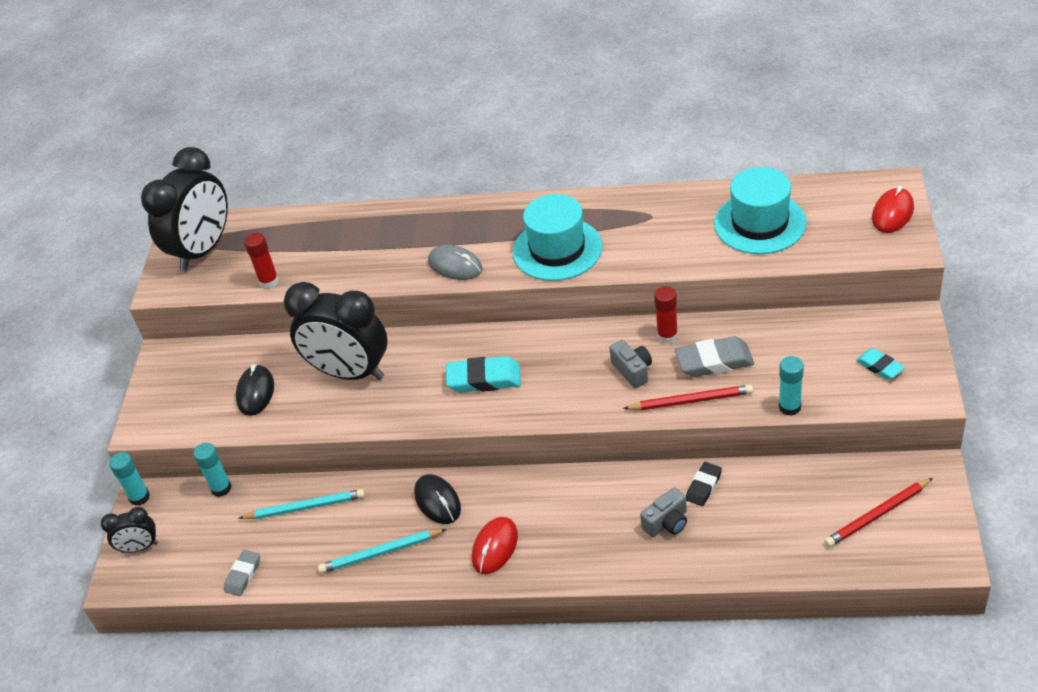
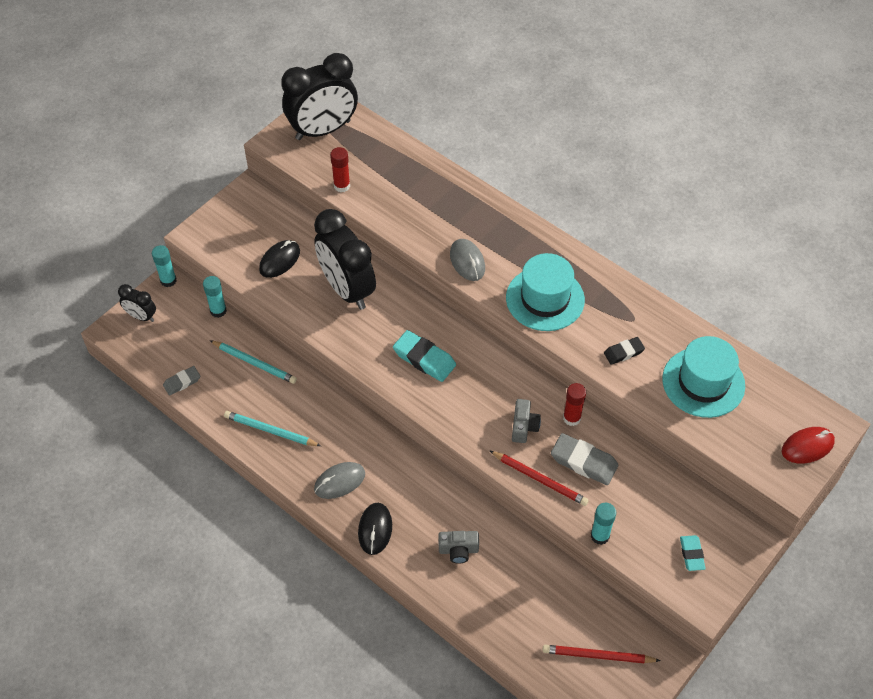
camera: 30 degrees right, 10 degrees up
black mouse [414,474,461,524] -> black mouse moved to [358,503,392,555]
red mouse [472,517,518,574] -> grey mouse [314,462,365,499]
black eraser [686,462,722,506] -> black eraser moved to [604,337,645,365]

